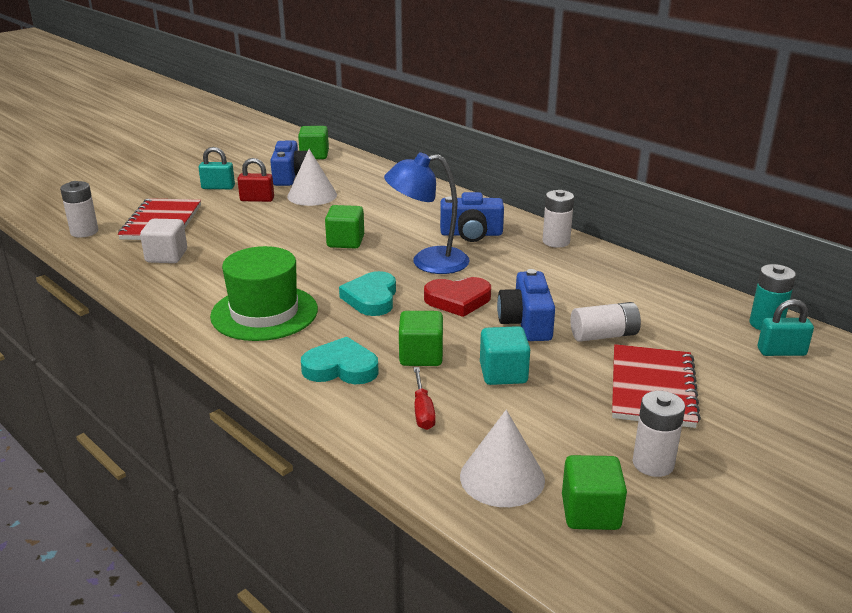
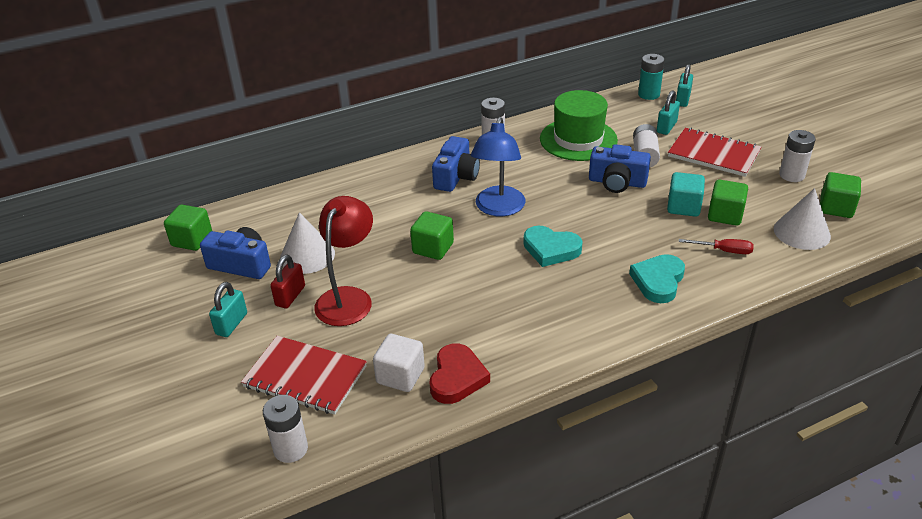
camera: 70 degrees left, 10 degrees up
green hat [210,246,318,341] -> green hat moved to [540,90,618,161]
green cube [399,311,443,366] -> green cube moved to [708,180,748,226]
red heart [424,277,491,317] -> red heart moved to [430,343,490,404]
none -> red lamp [314,196,373,326]
none -> turquoise padlock [657,90,680,135]

